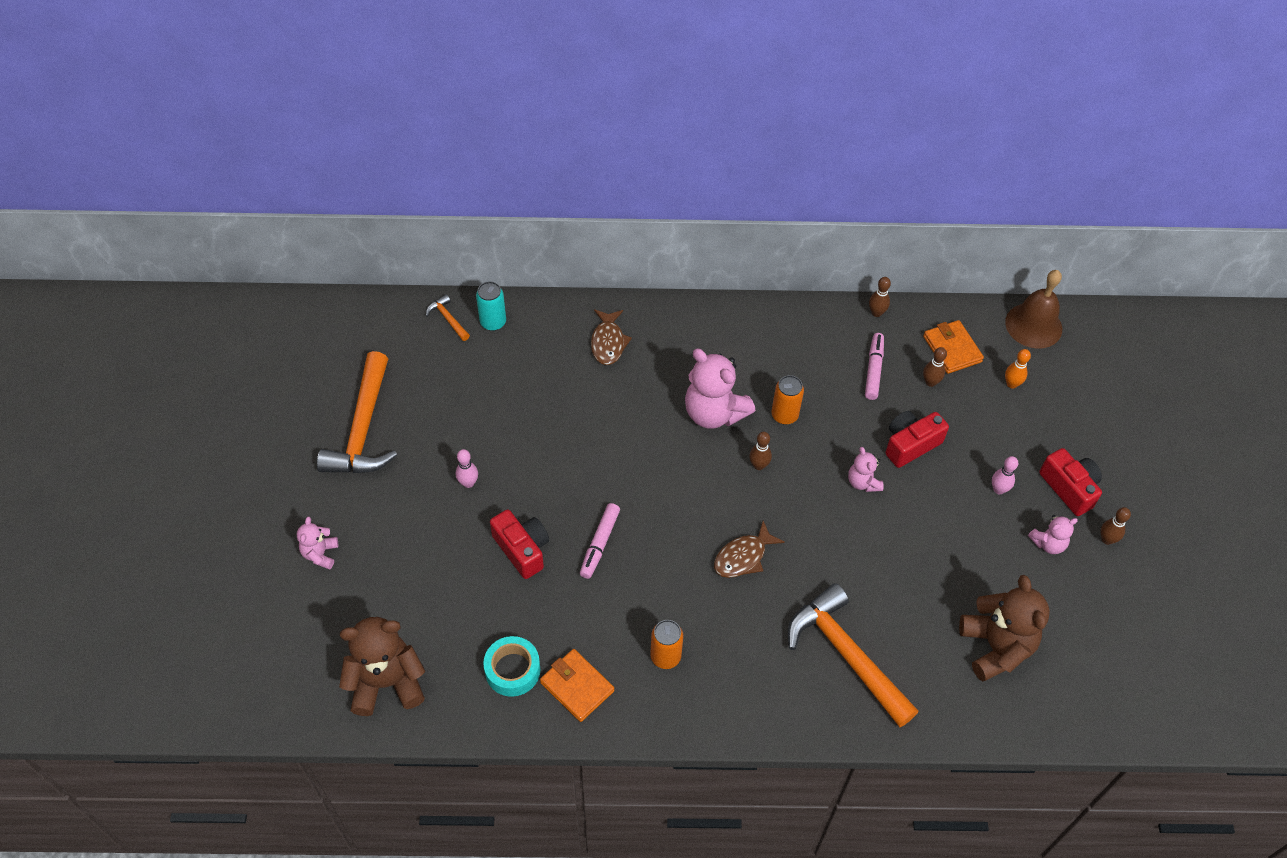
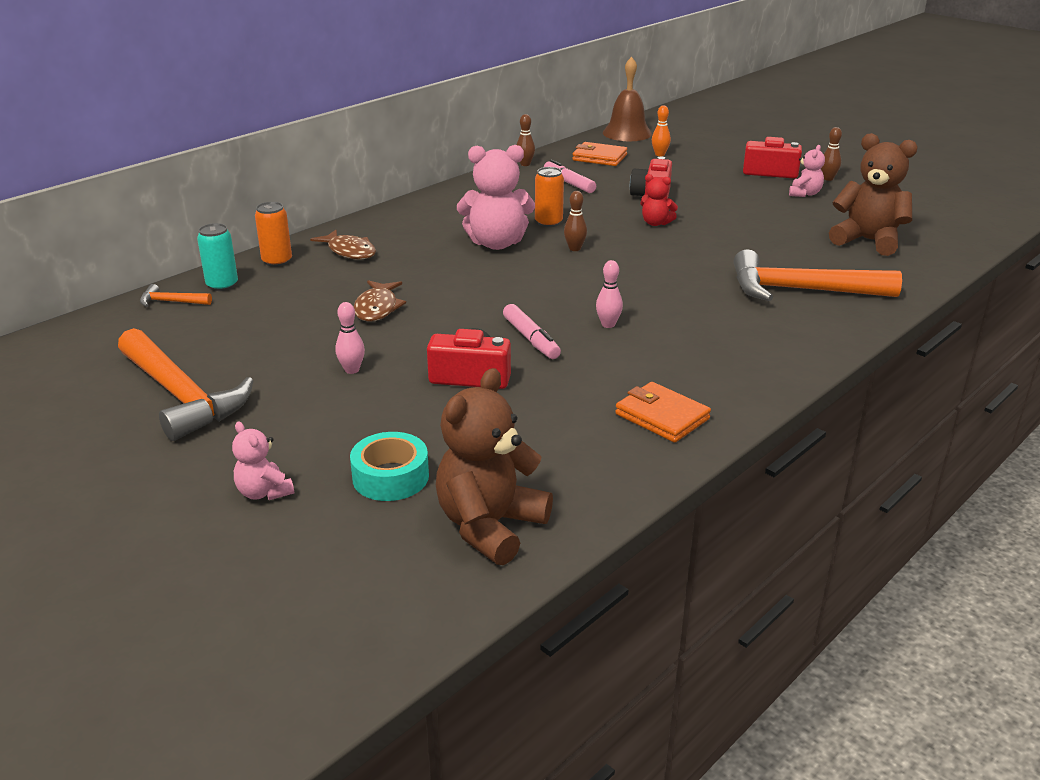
camera: 45 degrees left, 25 degrees down
turquoise tape [483,636,540,697] -> turquoise tape moved to [350,432,429,501]
orange wallet [540,649,614,722] -> orange wallet turned 45 degrees clockwise [615,382,711,443]
orange can [650,620,683,669] -> orange can moved to [255,202,292,267]
brown fish [714,521,785,578] -> brown fish moved to [354,280,406,322]
pink teddy bear [848,447,884,492] -> red teddy bear [640,174,678,226]
brown bowling pin [923,347,947,387] -> none
pink bowling pin [992,456,1018,494] -> pink bowling pin moved to [596,260,623,328]

